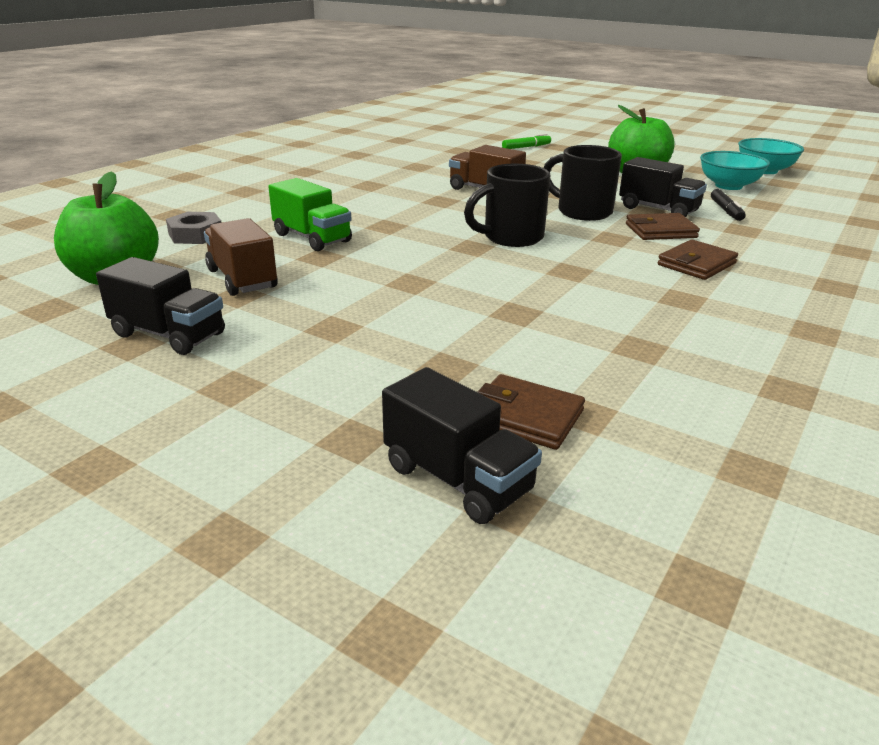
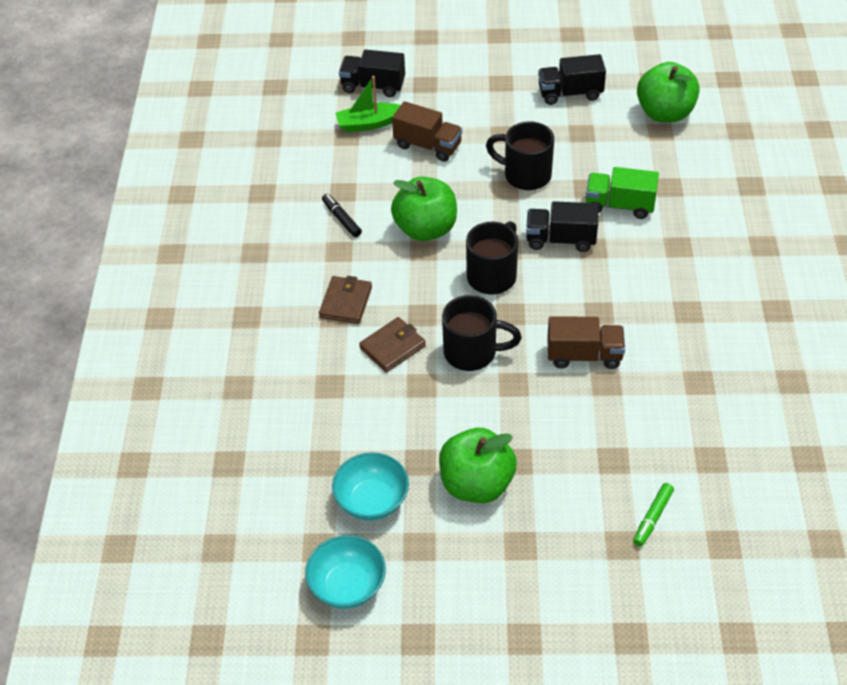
camera: 150 degrees right, 20 degrees up
grey nut [166,212,221,244] -> none
brown truck [204,218,278,296] -> brown truck moved to [392,101,462,162]
brown wallet [478,374,585,450] -> green boat [336,76,401,132]
black truck [619,157,707,217] -> black truck moved to [526,201,598,252]
black marker [711,189,746,221] -> black marker moved to [322,194,362,237]
none -> green apple [391,176,457,241]
none -> black mug [486,121,554,190]

